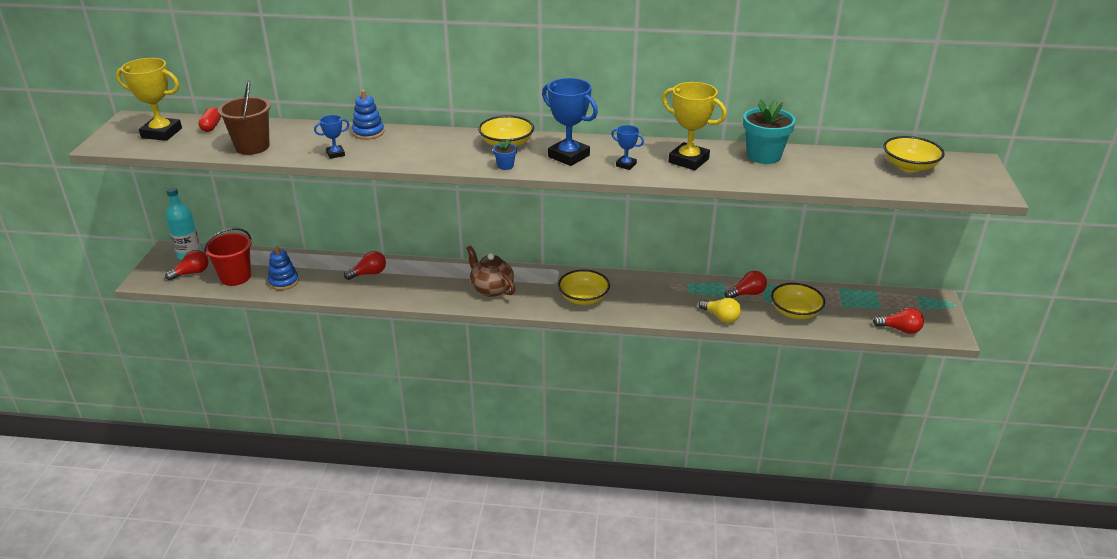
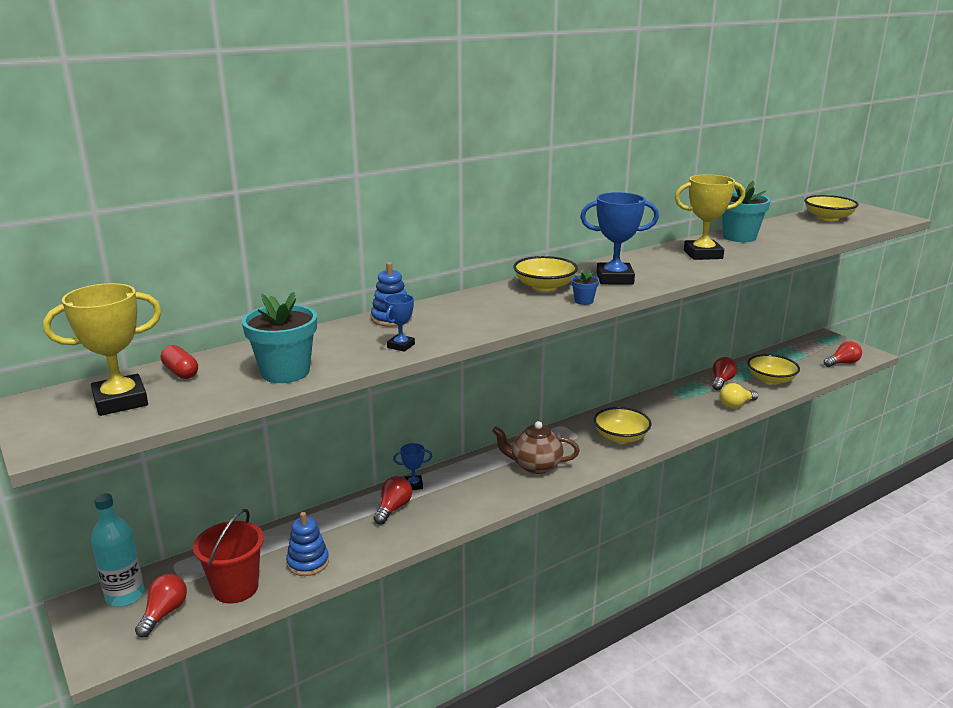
camera: 40 degrees left, 10 degrees down
brown bucket [218,81,271,155] -> turquoise flower pot [242,292,317,383]
blue trophy [611,125,644,170] -> blue trophy moved to [393,443,432,490]
yellow light bulb [699,298,741,323] -> yellow light bulb turned 150 degrees clockwise [720,383,758,408]

